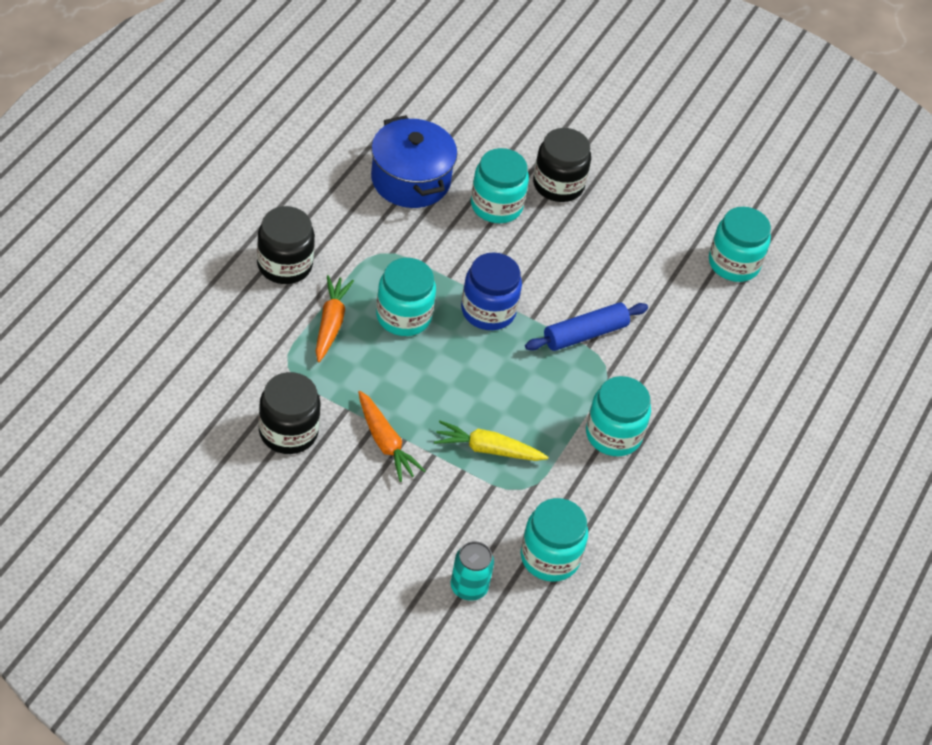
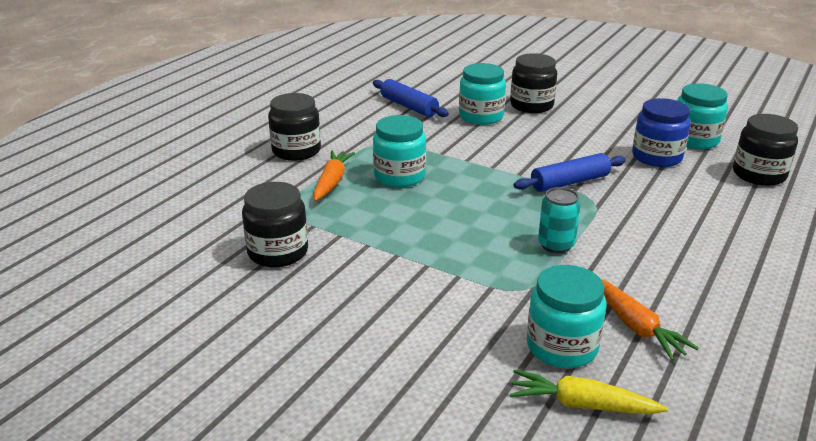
camera: 10 degrees right, 20 degrees down
orange carrot [358,391,426,482] -> orange carrot moved to [601,279,699,361]
blue pot [371,115,457,208] -> blue rolling pin [373,79,449,117]
yellow carrot [434,420,548,461] -> yellow carrot moved to [510,369,668,414]
turquoise can [451,541,494,601] -> turquoise can moved to [538,187,581,253]
blue jar [461,253,522,330] -> blue jar moved to [632,98,690,167]
turquoise jar [586,376,651,456] -> none
none -> black jar [733,114,798,186]

